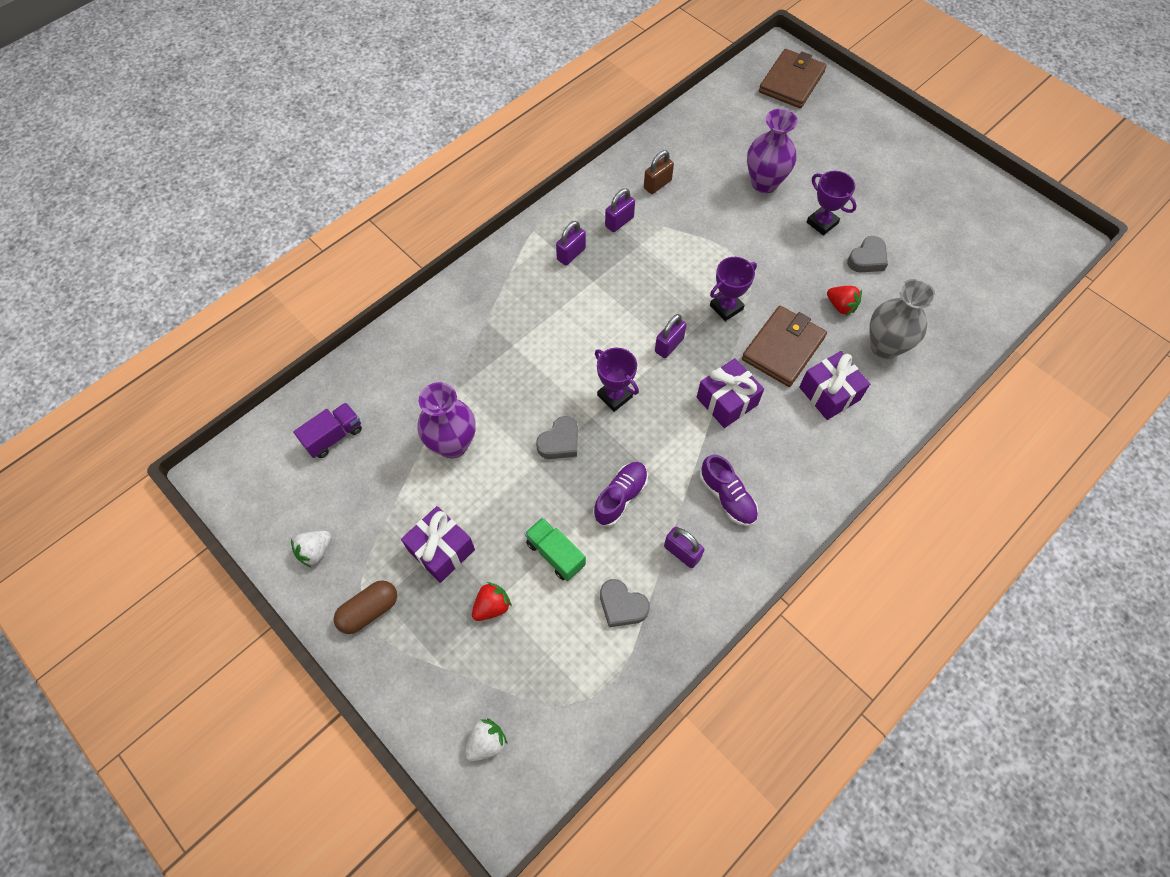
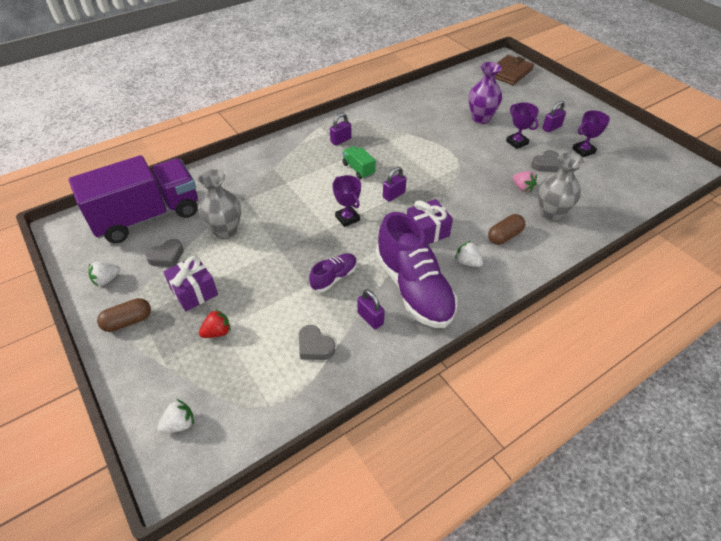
camera: 10 degrees right, 15 degrees down
purple truck [293,403,362,458] -> purple truck [69,155,198,243], size x2.50
purple vase [417,382,475,458] -> grey vase [198,169,241,239]
green truck [525,518,586,581] -> green truck moved to [342,146,376,179]
grey heart [536,416,578,459] -> grey heart moved to [145,239,184,267]
purple padlock [605,188,635,232] -> purple padlock moved to [542,101,566,132]
brown padlock [644,150,674,194] -> none
purple shoe [700,455,758,526] -> purple shoe [376,212,457,328], size x2.07
purple trophy [710,257,757,321] -> purple trophy moved to [572,110,610,157]
brown wallet [742,306,827,387] -> none
purple gift [799,351,870,420] -> brown capsule [488,214,525,245]
red strawberry [827,286,862,316] -> pink strawberry [513,171,537,192]
none -> white strawberry [455,241,483,267]

